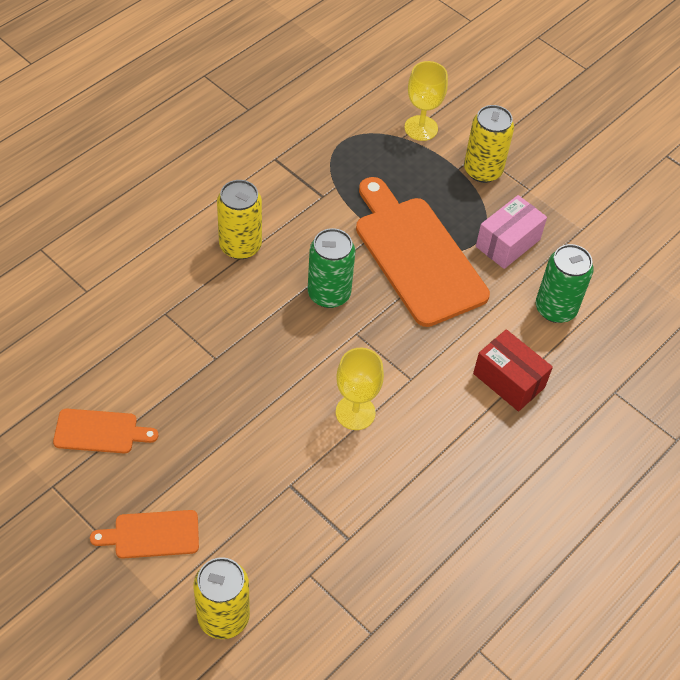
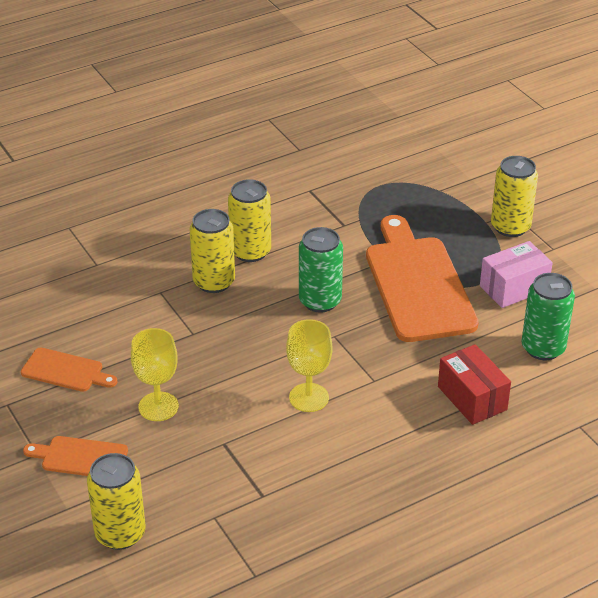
camera: 20 degrees right, 15 degrees down
yellow goblet [404,61,448,141] -> yellow goblet moved to [131,328,179,421]
none -> yellow can [190,209,235,293]

